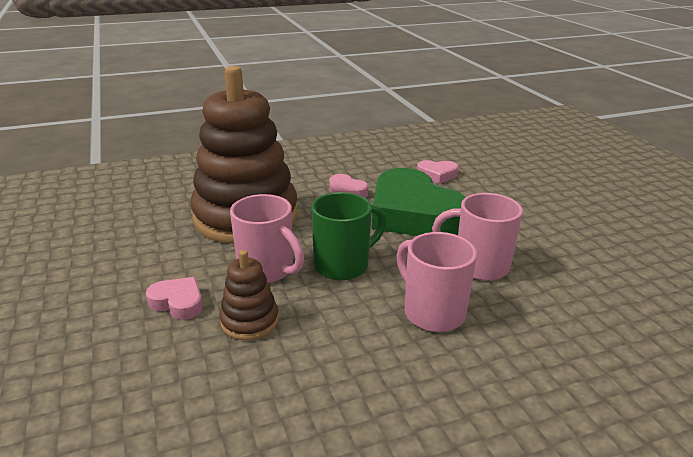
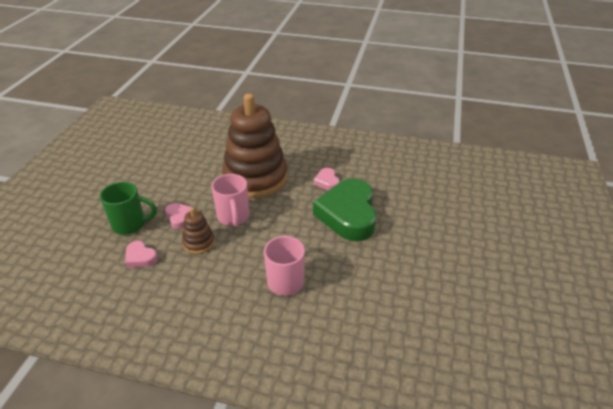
camera: 35 degrees right, 10 degrees up
green mug [311,192,386,280] -> green mug moved to [100,182,157,235]
pink heart [417,160,458,184] -> pink heart moved to [125,241,158,268]
pink mug [432,193,523,281] -> none

